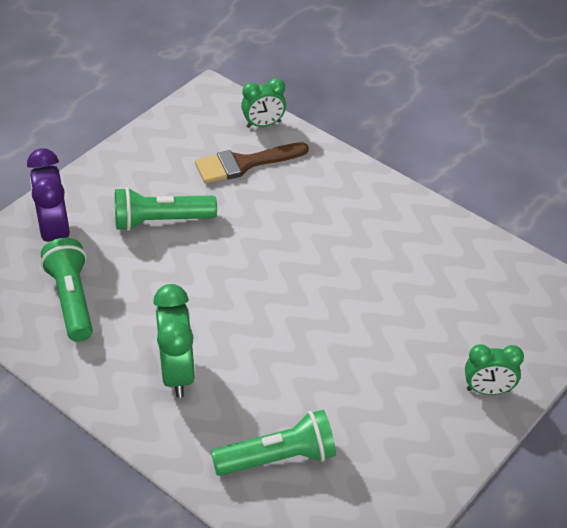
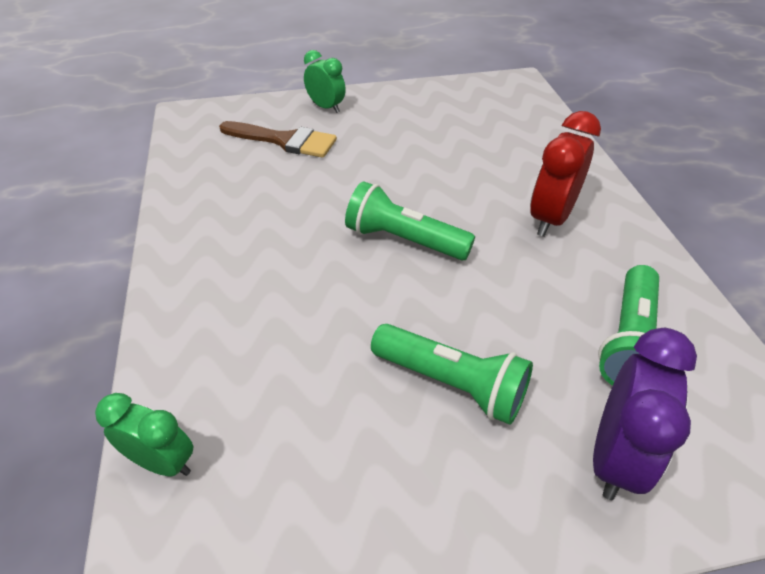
camera: 140 degrees left, 0 degrees up
green clock [153,284,195,398] -> red clock [530,111,601,237]
brown brush [195,142,309,184] -> brown brush moved to [219,121,337,158]
green flashlight [211,409,336,476] -> green flashlight moved to [345,181,475,260]

